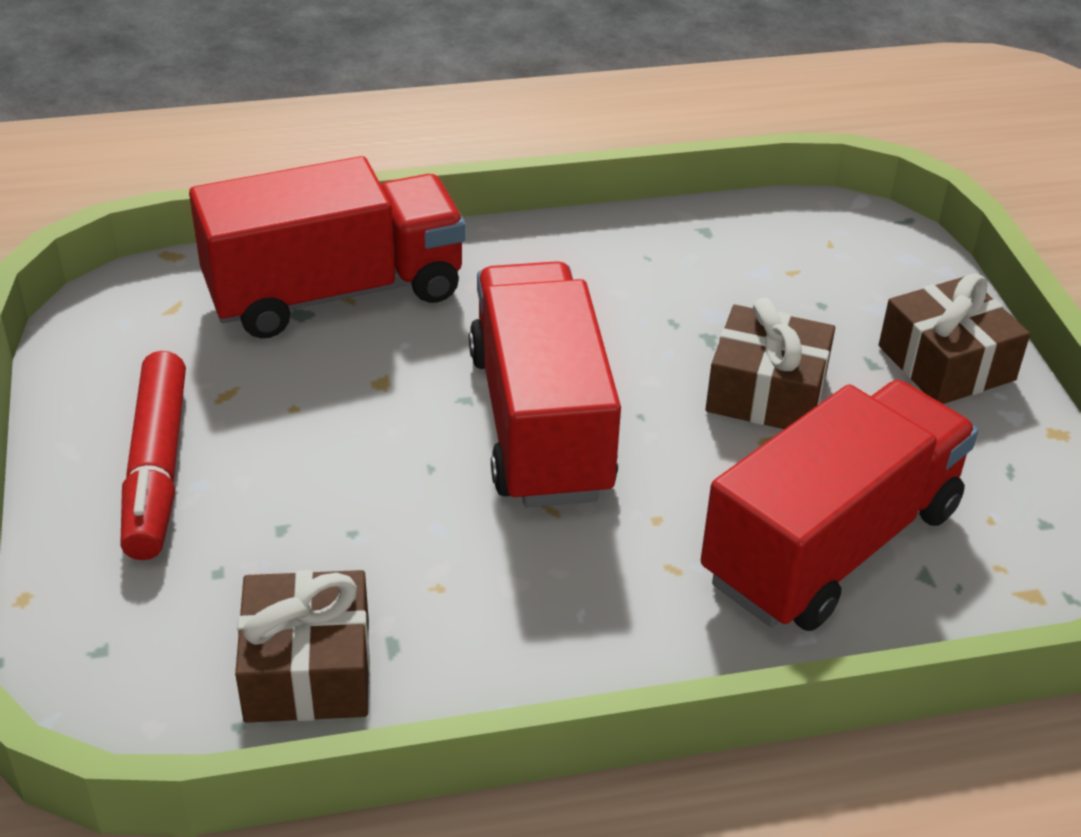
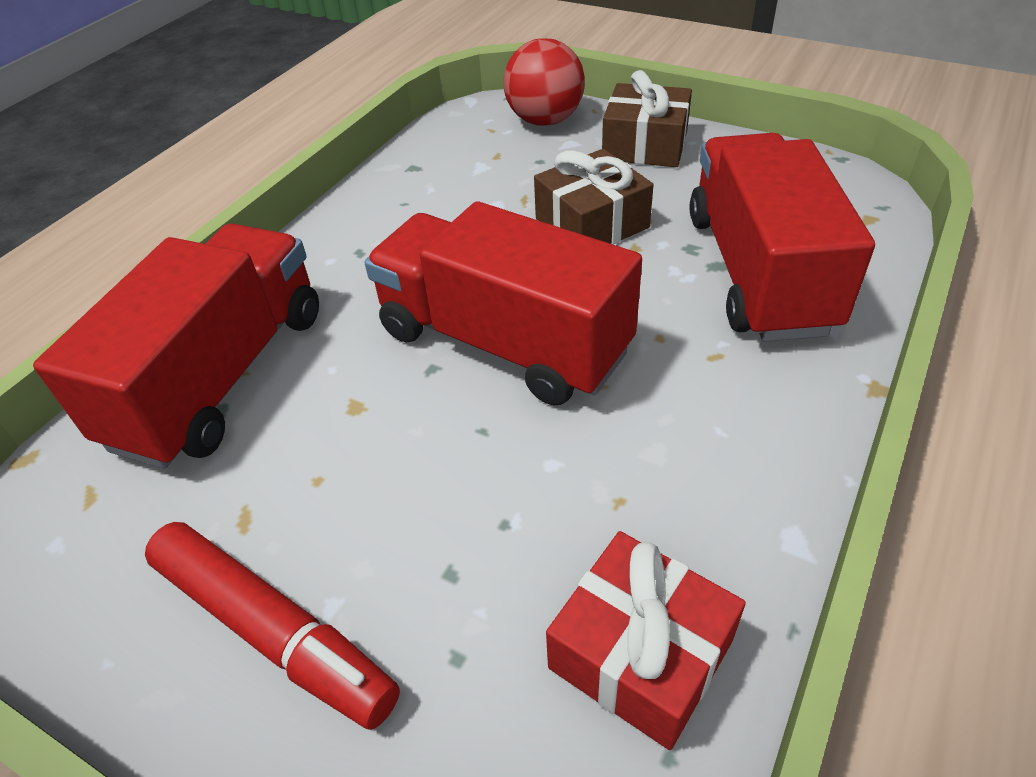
camera: 45 degrees left, 5 degrees up
brown gift [235,570,370,723] -> red gift [546,531,746,750]
none -> red ball [504,38,585,126]

